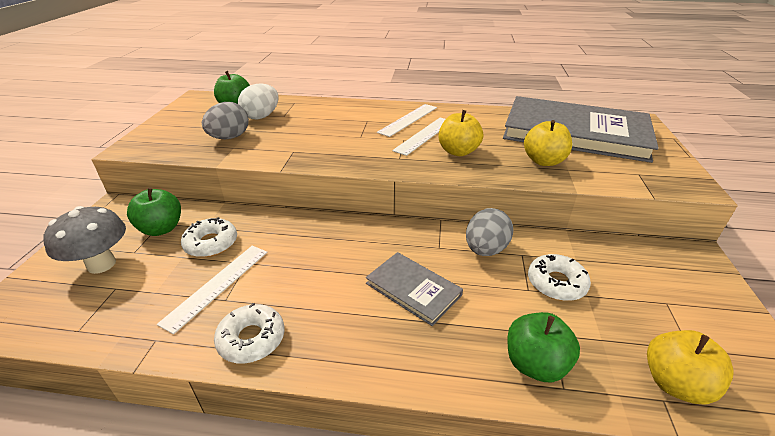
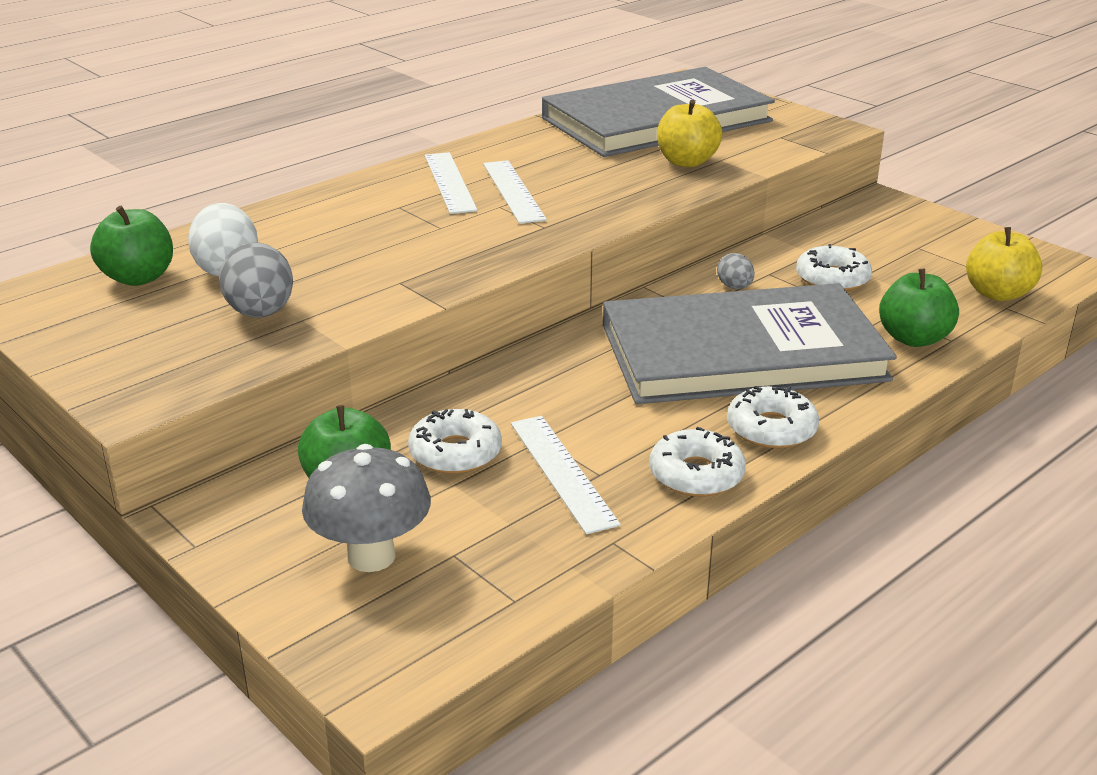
camera: 50 degrees left, 5 degrees down
grey book [366,252,463,326] -> grey book [603,283,897,404], size x2.21
yellow apple [439,110,483,156] -> none
grey egg [466,208,513,256] -> grey egg [717,253,754,289], size x0.56
none -> white donut [727,386,819,449]

